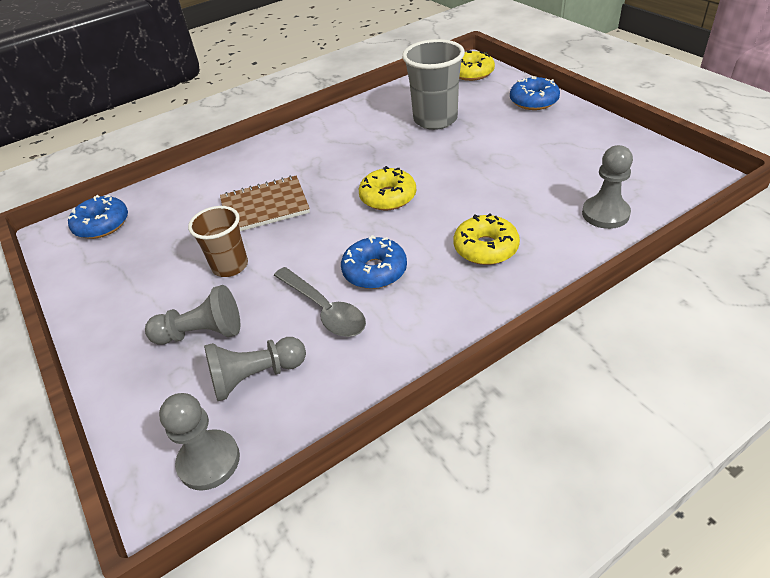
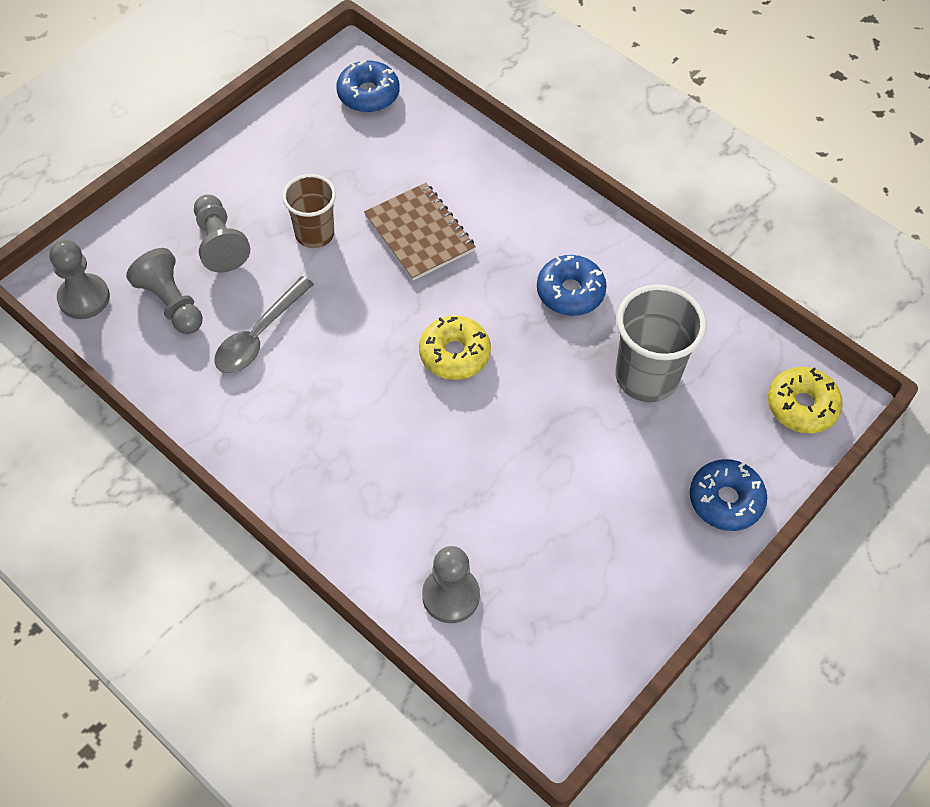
camera: 70 degrees right, 15 degrees up
blue donut [341,235,407,289] -> blue donut moved to [537,255,607,316]
yellow donut [454,213,520,265] -> none

